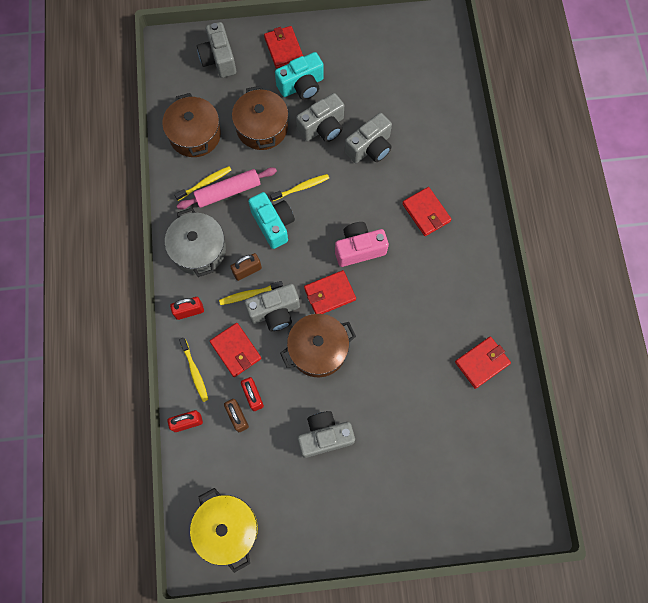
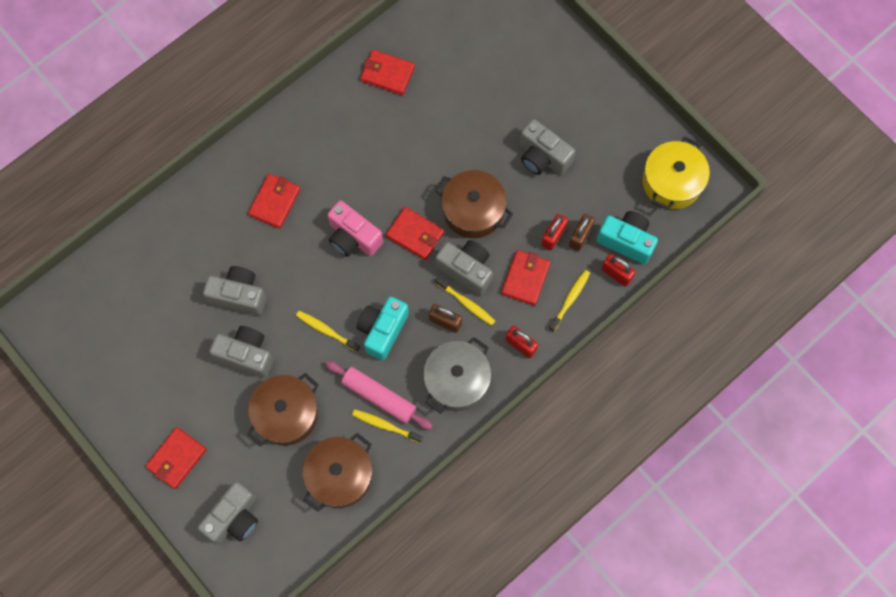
camera: 125 degrees left, 0 degrees up
turquoise camera [275,52,324,100] -> turquoise camera moved to [597,211,658,264]

